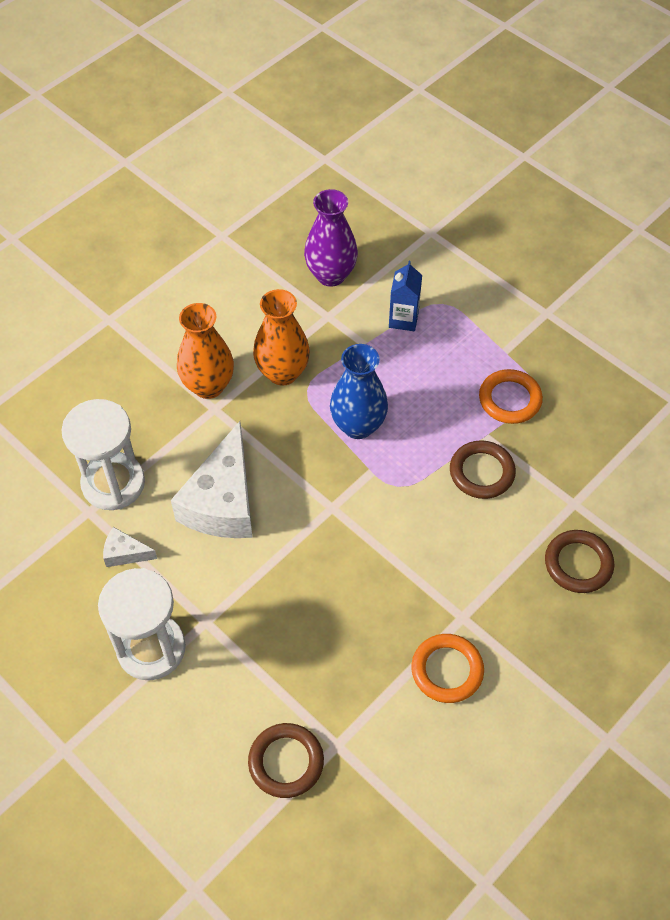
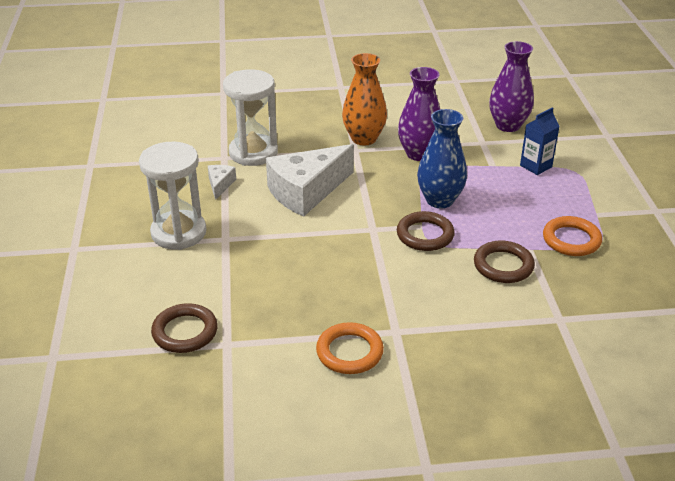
camera: 40 degrees right, 20 degrees down
white cheese [103,527,157,567] -> white cheese turned 45 degrees clockwise [208,165,236,200]
orange vase [253,289,310,386] -> purple vase [398,67,441,161]
brown ring [545,530,614,593] -> brown ring moved to [397,211,455,251]

